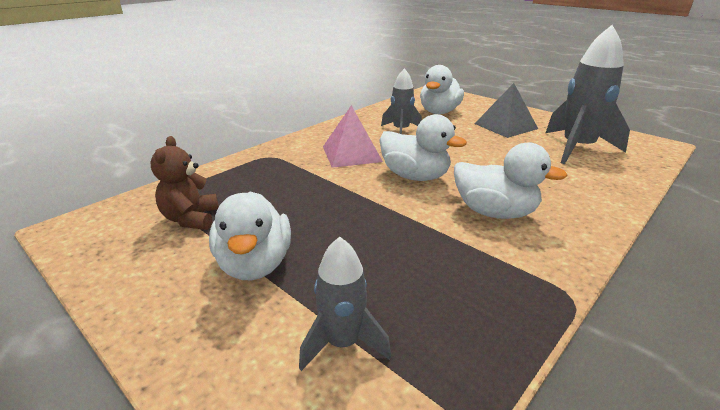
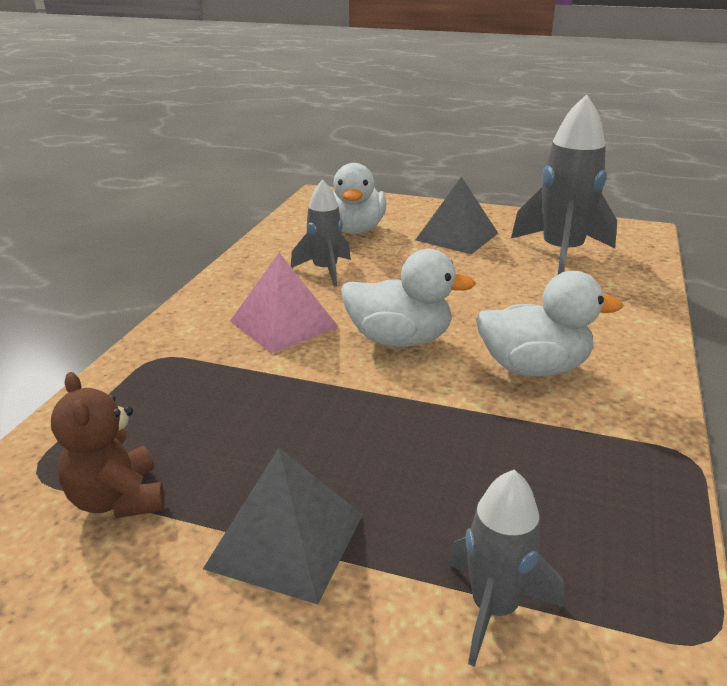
camera: 25 degrees left, 0 degrees up
white duck [209,191,291,280] -> grey pyramid [203,448,362,604]

